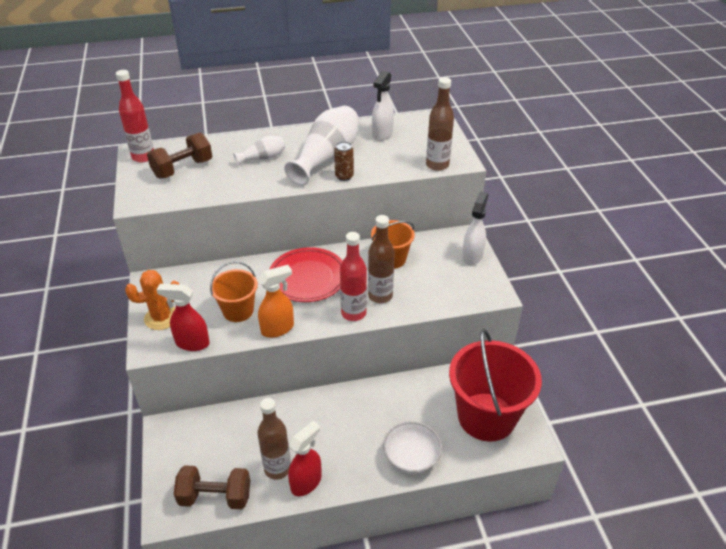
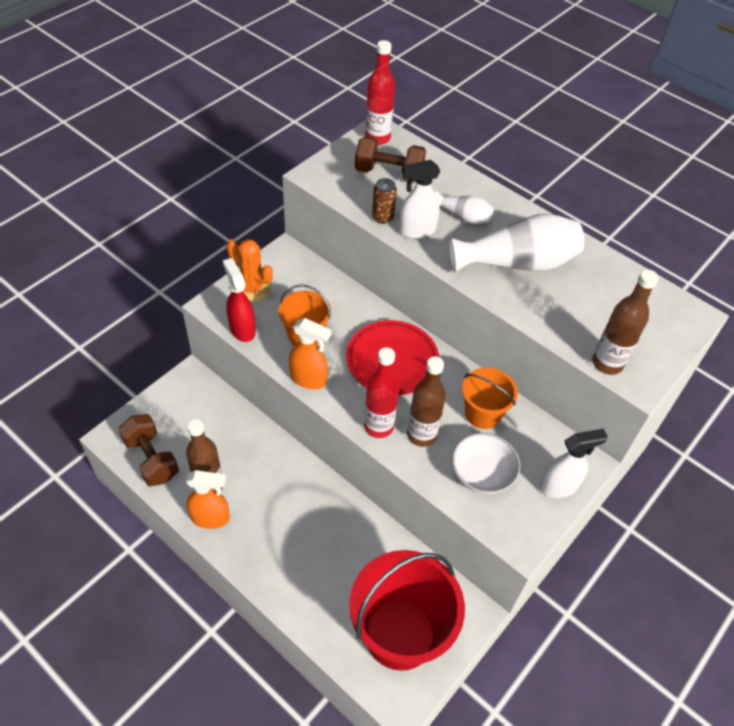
camera: 50 degrees right, 10 degrees up
red spray bottle [288,421,321,496] -> orange spray bottle [186,470,230,529]
brown can [334,141,354,181] -> brown can moved to [372,178,397,224]
white spray bottle [372,71,394,141] -> white spray bottle moved to [399,160,440,239]
white bowl [383,421,442,474] -> white bowl moved to [452,433,520,494]

